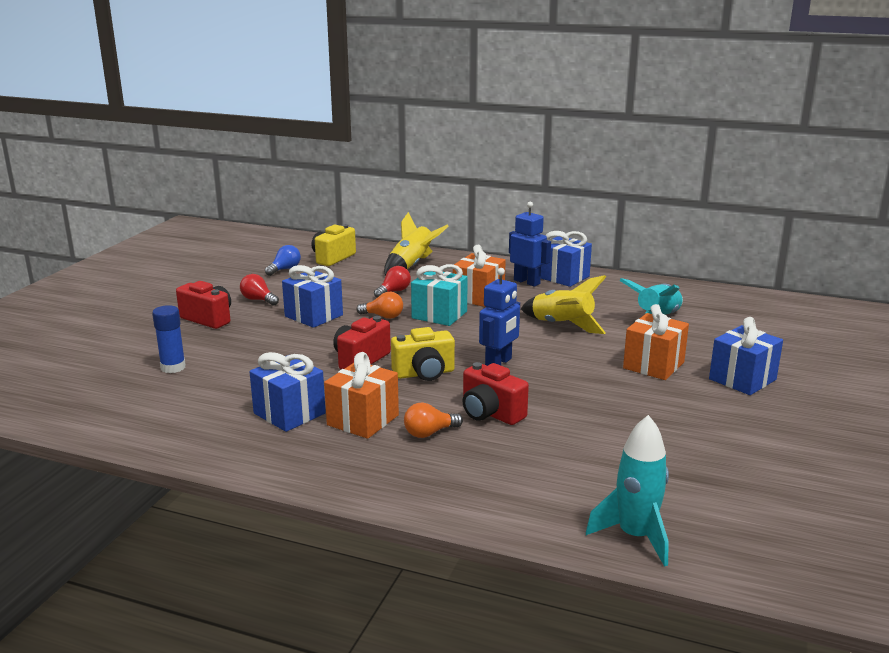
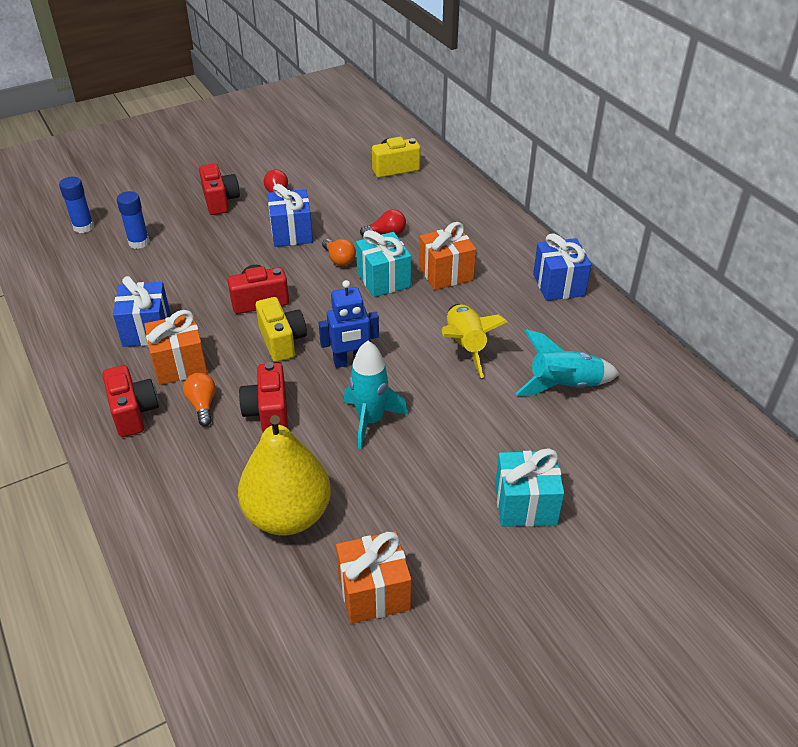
camera: 40 degrees right, 20 degrees up
blue light bulb [265,245,301,276] -> none
yellow rocket [384,212,448,276] -> none
yellow camera [391,327,455,381] -> yellow camera turned 135 degrees counterclockwise [256,297,307,362]
orange light bulb [404,403,463,438] -> orange light bulb turned 60 degrees clockwise [183,373,216,426]
blue robot [509,202,551,287] -> none
turquoise rocket [586,415,669,567] -> turquoise rocket moved to [344,341,408,449]
orange gift [623,304,689,380] -> orange gift moved to [336,531,411,624]
blue gift [709,317,783,395] -> turquoise gift [495,448,564,527]
none -> blue glue stick [59,177,94,233]
none -> red camera [103,365,159,437]
none -> yellow pear [238,415,331,535]

